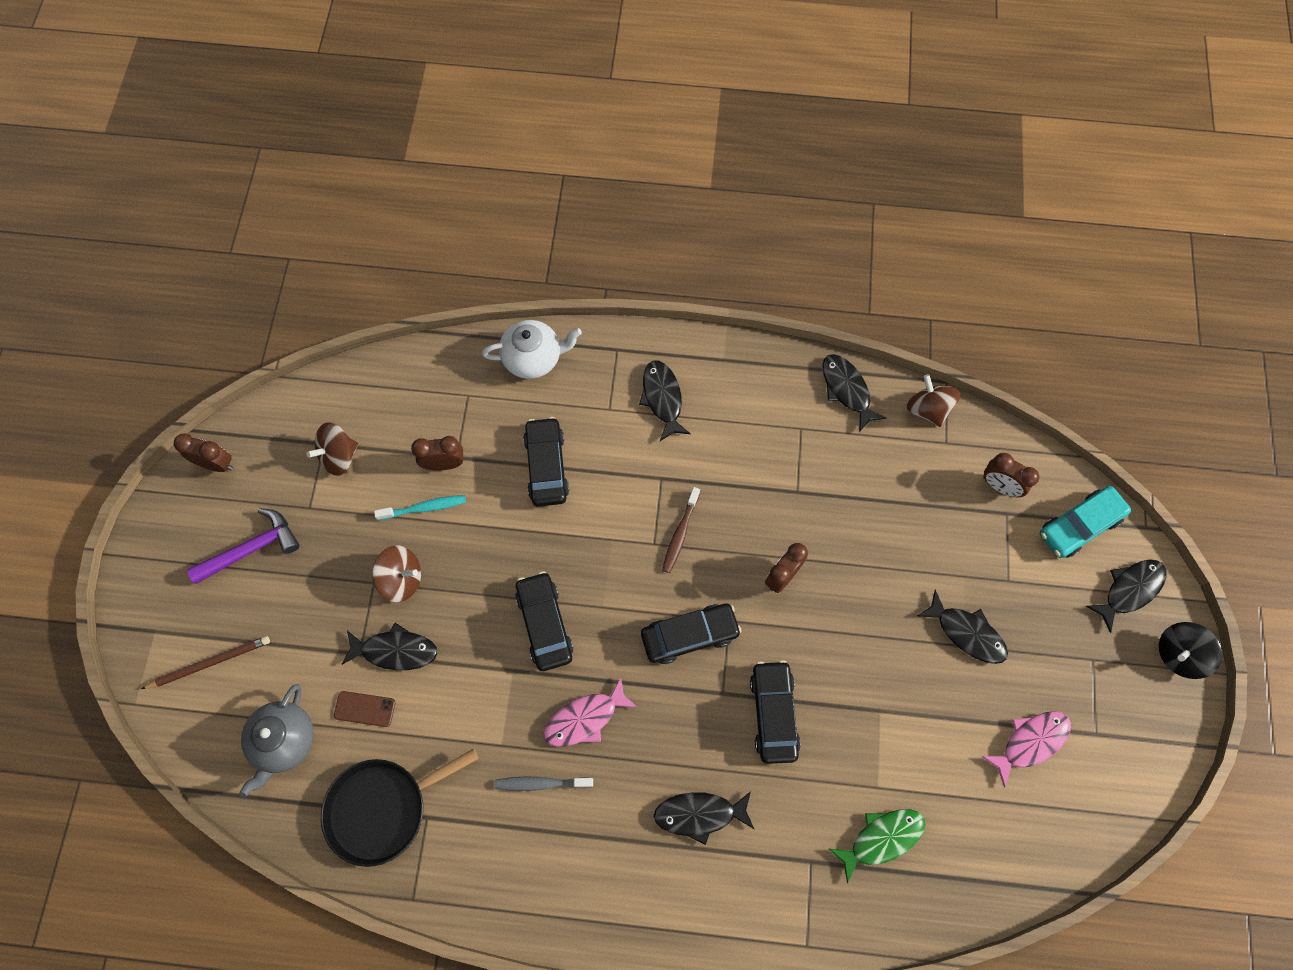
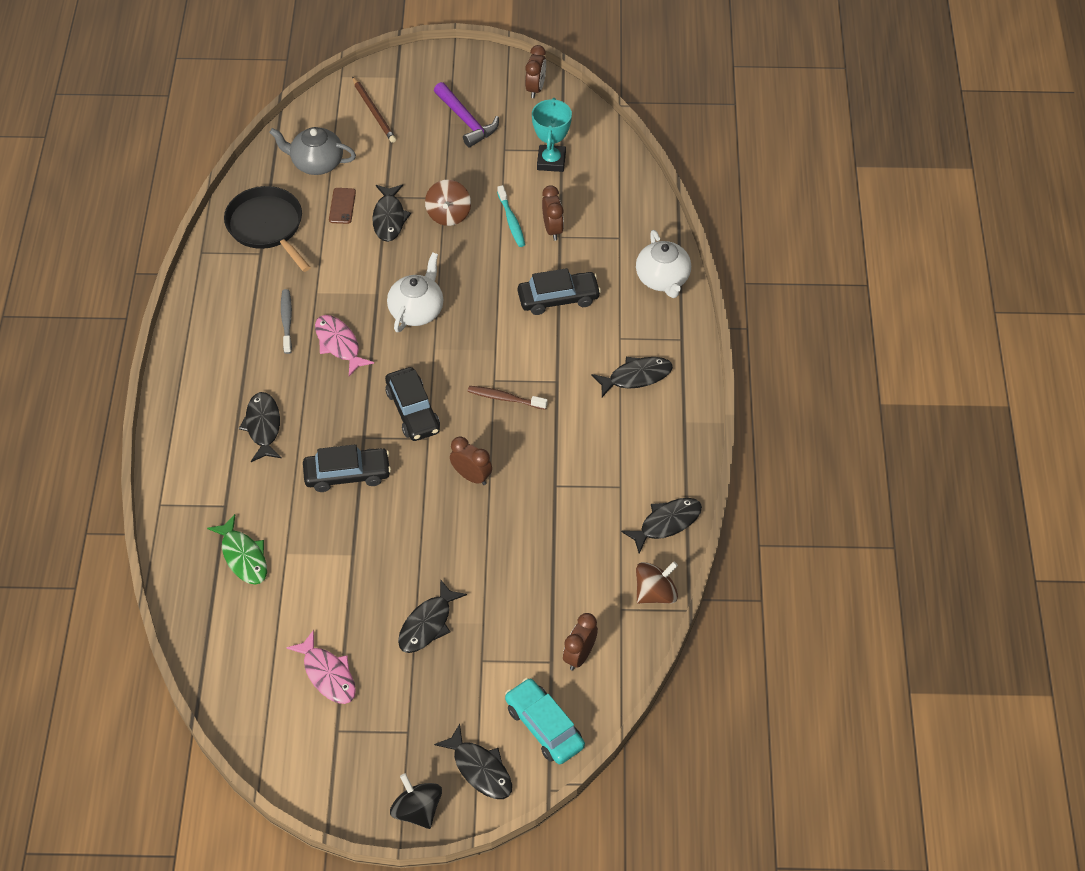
camera: 85 degrees right, 15 degrees down
brown spinning top [306,422,358,476] -> turquoise trophy [532,98,572,172]
black car [515,571,573,671] -> white teapot [387,252,443,332]

